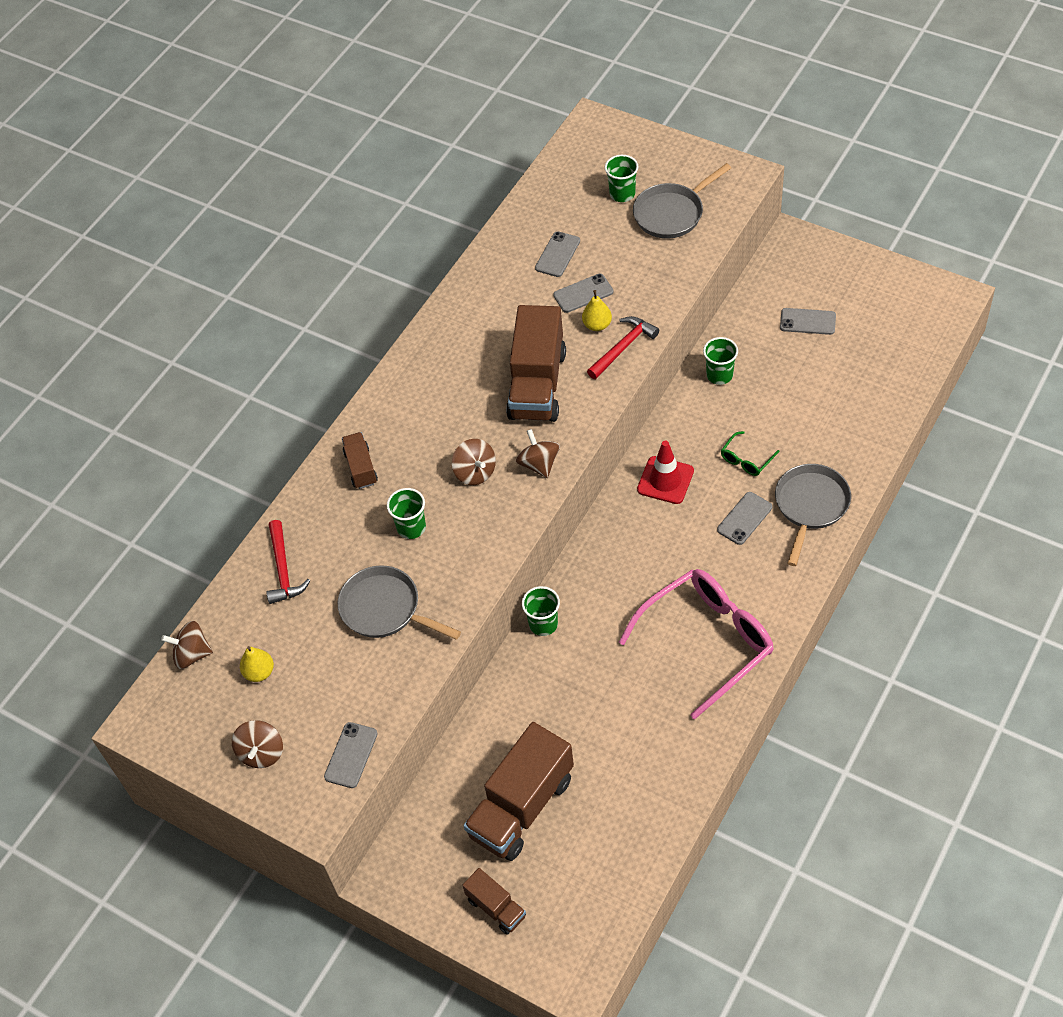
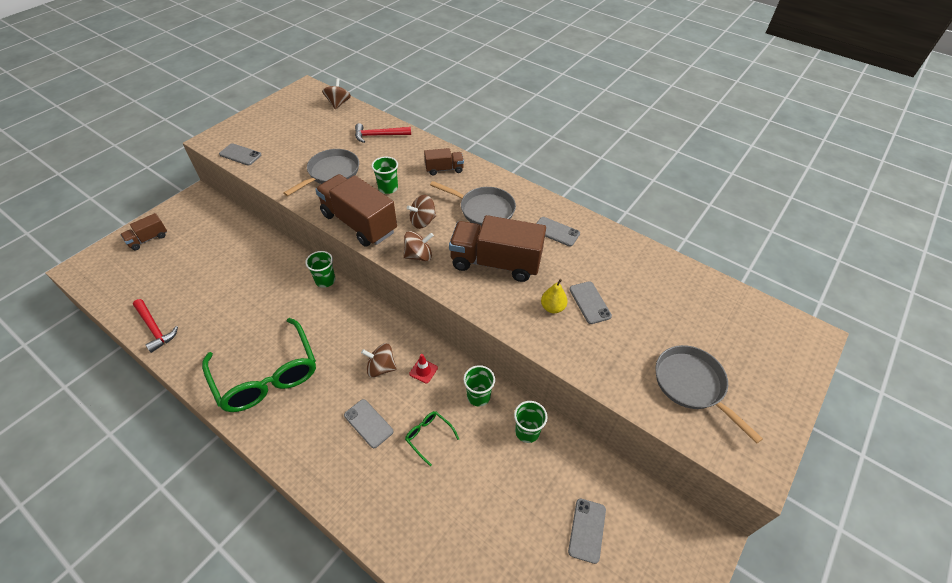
camera: 90 degrees right, 5 degrees down
brown spinning top [232,720,283,768] -> brown spinning top moved to [361,343,397,377]
yellow pear [240,646,274,682] -> none
brown truck [463,722,574,861] -> brown truck moved to [315,174,397,247]
grey phone [535,231,580,277] -> grey phone moved to [536,217,580,246]
red hammer [587,316,659,379] -> red hammer moved to [133,299,178,353]
green cup [605,155,638,202] -> green cup moved to [463,365,495,406]
pink glasses [619,569,774,720] -> green glasses [202,318,316,412]
red traffic cone [637,441,694,504] -> red traffic cone [409,354,438,383], size x0.57
grey pan [775,464,851,566] -> grey pan moved to [430,181,516,226]

